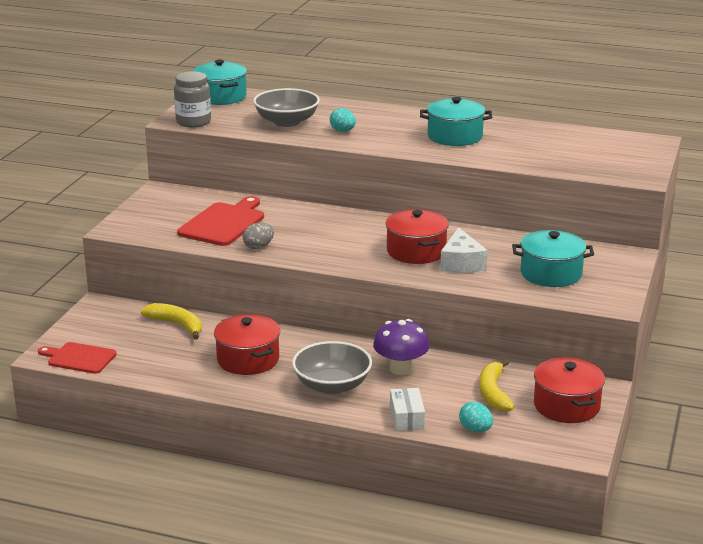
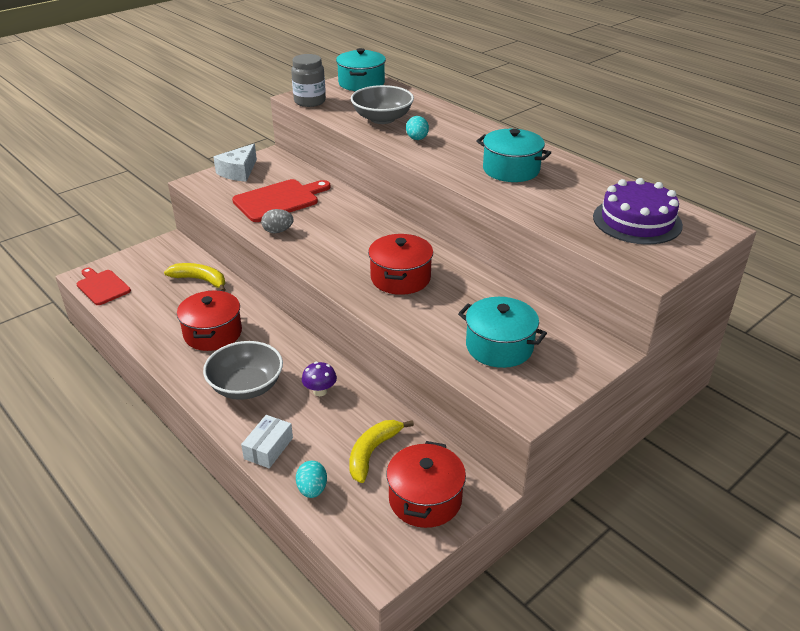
camera: 30 degrees right, 10 degrees up
yellow banana [141,303,202,340] -> yellow banana turned 45 degrees counterclockwise [164,263,226,292]
purple mushroom [373,319,430,375] -> purple mushroom [302,362,337,396], size x0.62
white cheese [440,227,488,273] -> white cheese moved to [213,144,257,182]
none -> purple cake [593,178,683,245]

